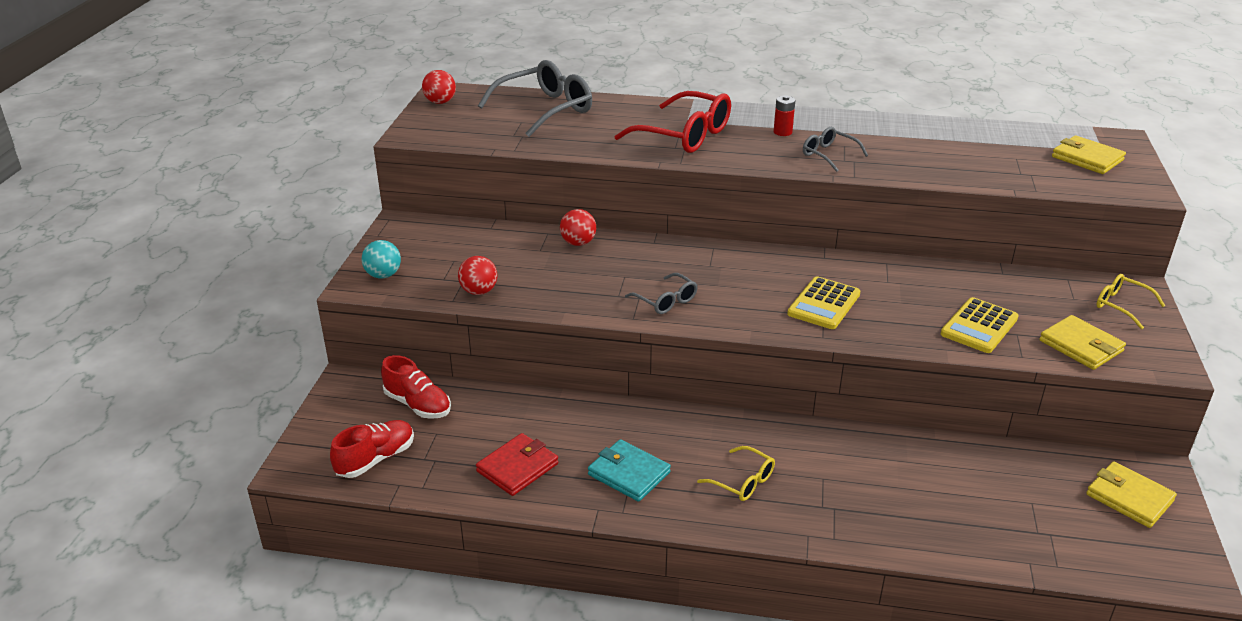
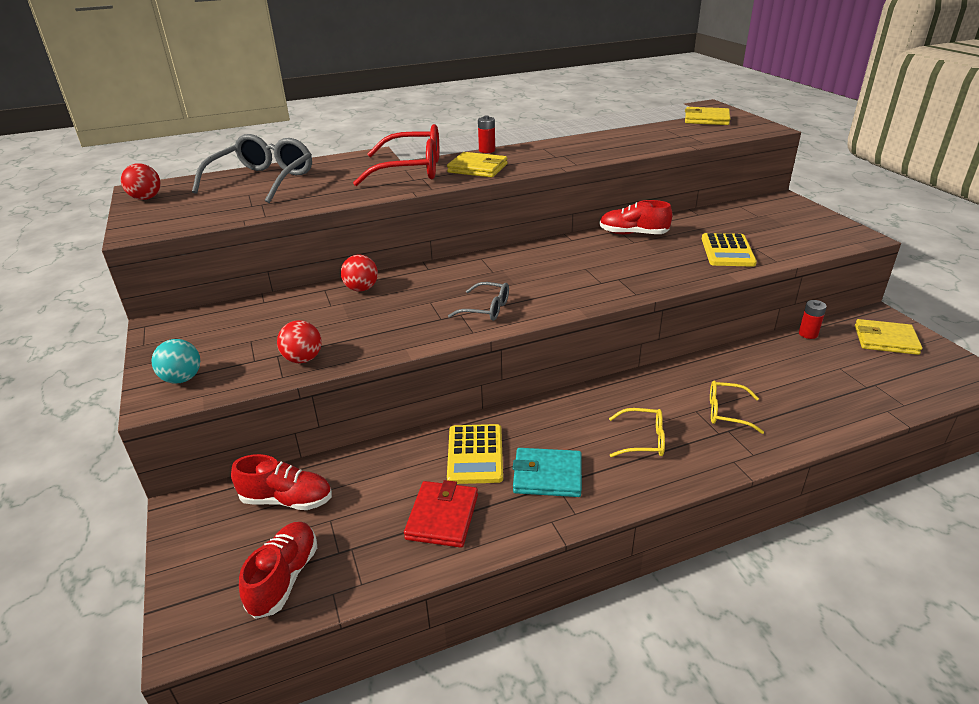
camera: 30 degrees left, 0 degrees up
yellow calculator [787,276,860,329] -> yellow calculator moved to [447,424,503,484]
grey glasses [803,127,868,172] -> none
yellow wallet [1040,315,1126,370] -> yellow wallet moved to [447,152,508,177]
yellow glasses [1097,274,1165,329] -> yellow glasses moved to [710,381,764,434]
none -> red shoe [599,200,672,234]
none -> red battery [799,300,827,339]

